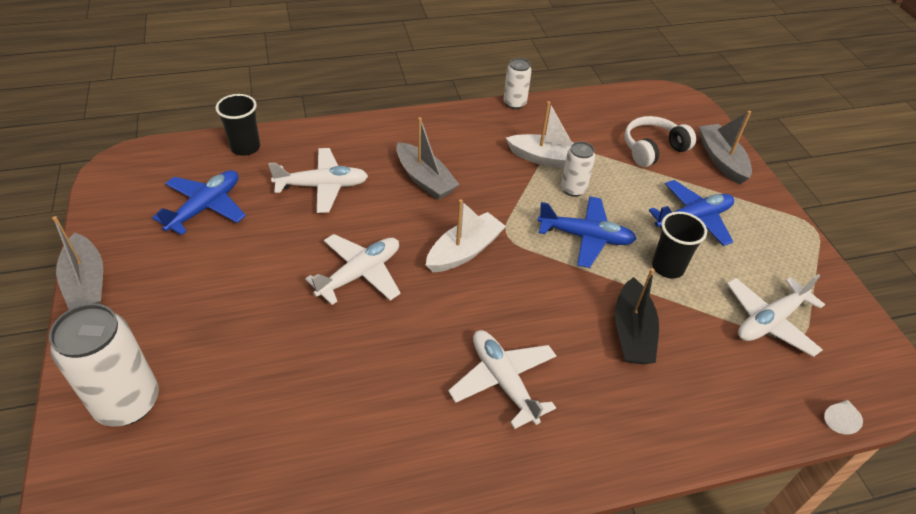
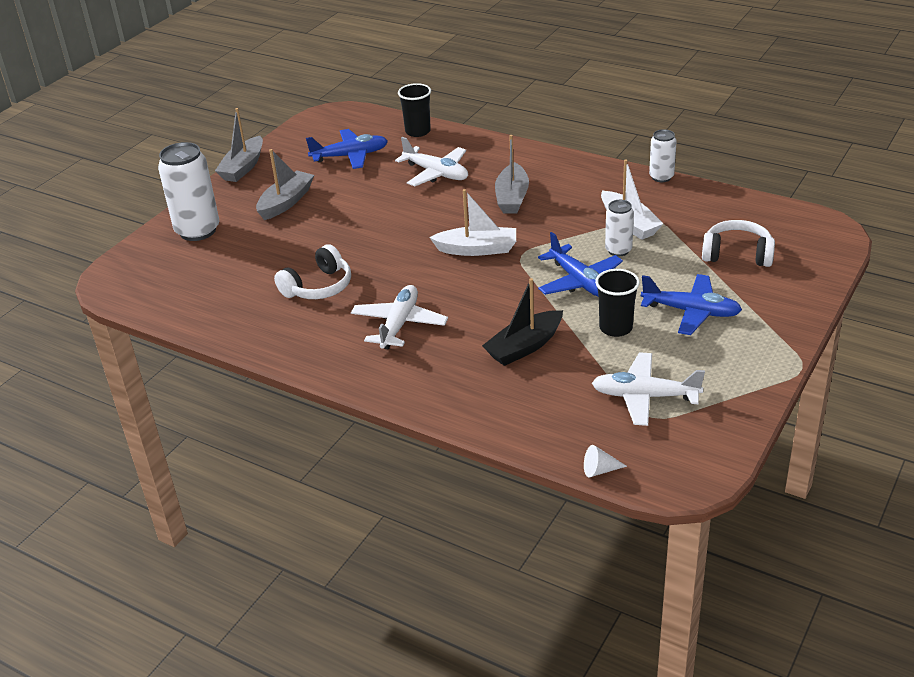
camera: 50 degrees right, 10 degrees down
white plane [305,234,401,305] -> none
grey boat [699,111,752,185] -> grey boat moved to [256,149,314,220]
none -> white headphones [274,244,351,299]

